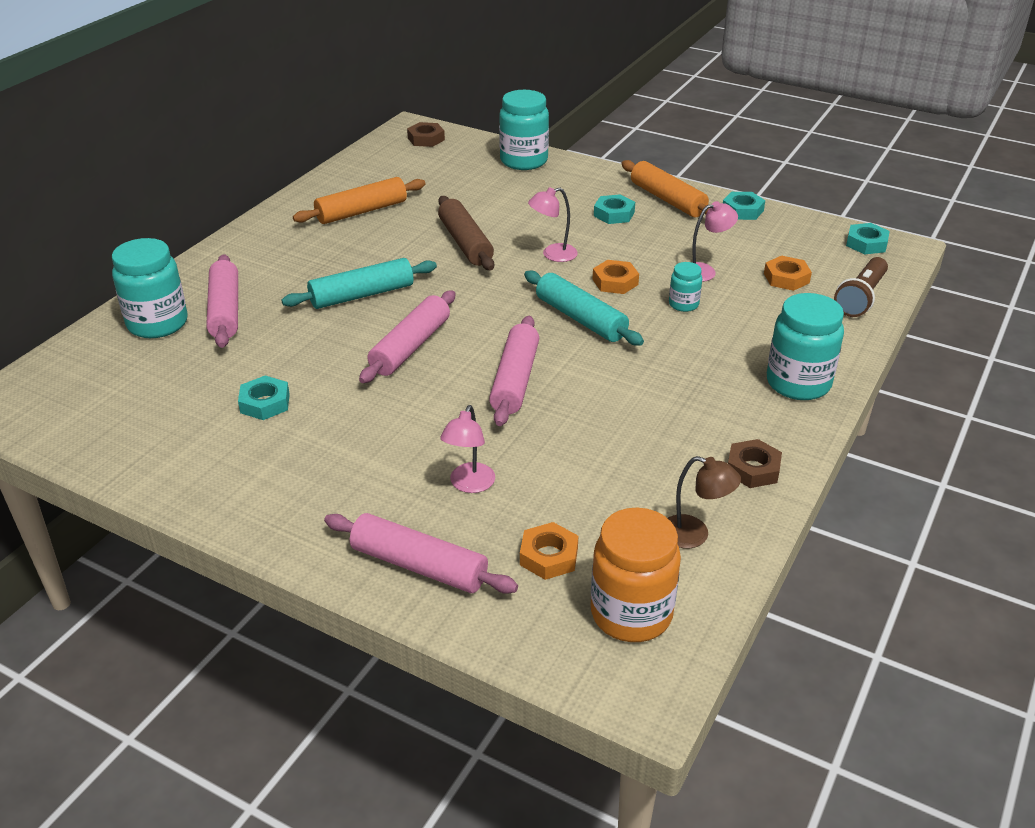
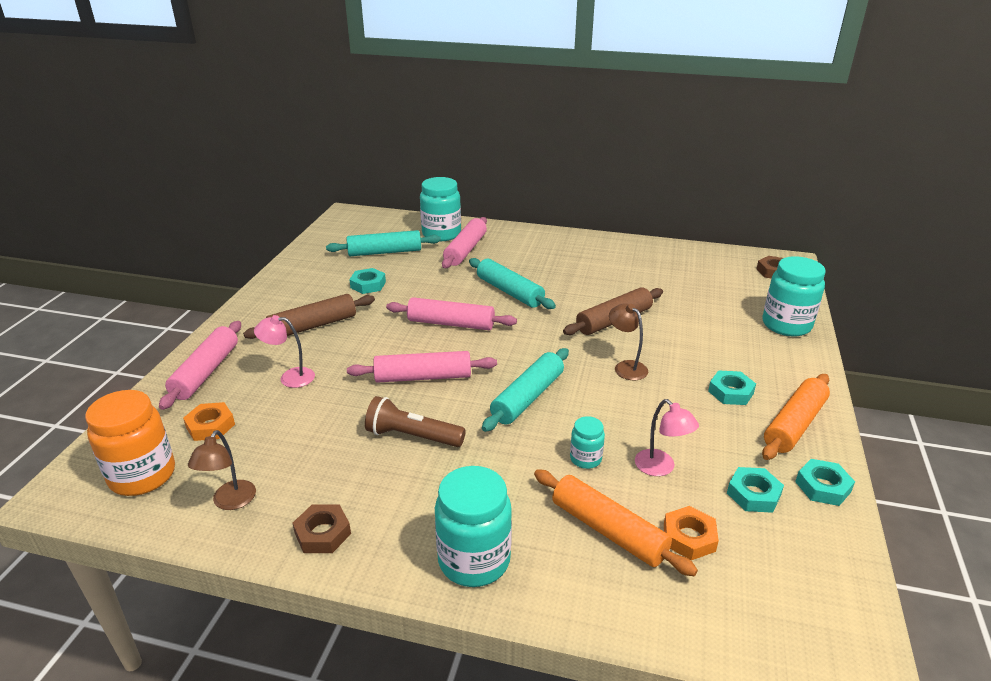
camera: 75 degrees right, 5 degrees down
pink rolling pin [206,254,238,348] -> pink rolling pin turned 45 degrees counterclockwise [442,217,487,268]
orange rolling pin [293,177,425,224] -> orange rolling pin moved to [534,469,698,576]
pink lamp [528,187,578,262] -> brown lamp [609,303,648,380]
orange nut [592,260,639,294] -> none
brown flashlight [834,257,888,317] -> brown flashlight moved to [365,396,466,447]
turquoise nut [846,223,890,254] -> turquoise nut moved to [727,467,784,513]
none -> brown rolling pin [243,294,375,339]
none -> turquoise rolling pin [326,230,441,256]

